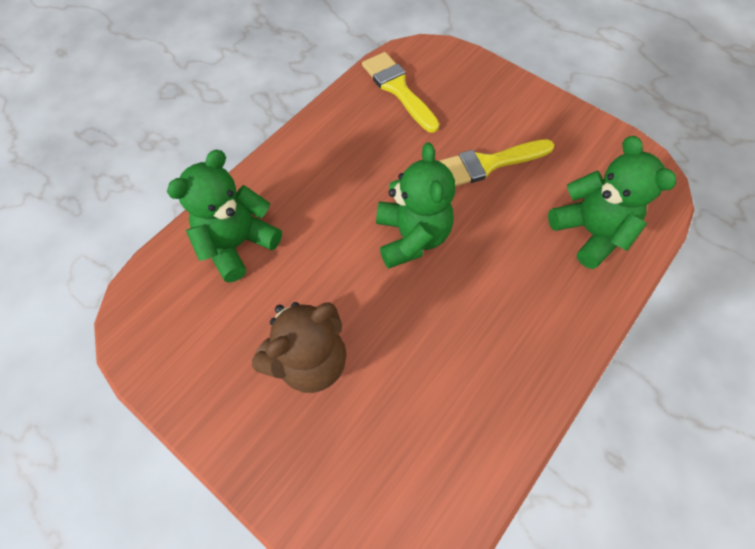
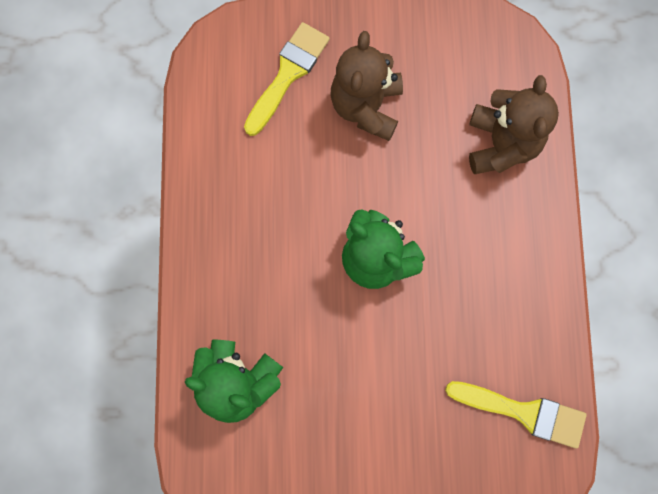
camera: 140 degrees right, 15 degrees up
green teddy bear [167,150,282,283] -> brown teddy bear [469,75,559,174]
yellow brush [439,139,554,186] -> yellow brush moved to [244,22,330,136]

